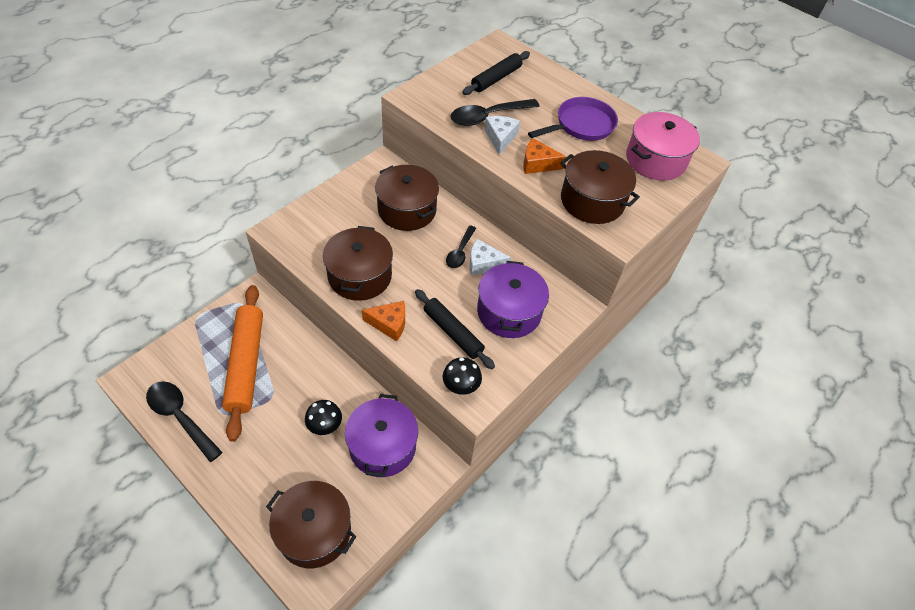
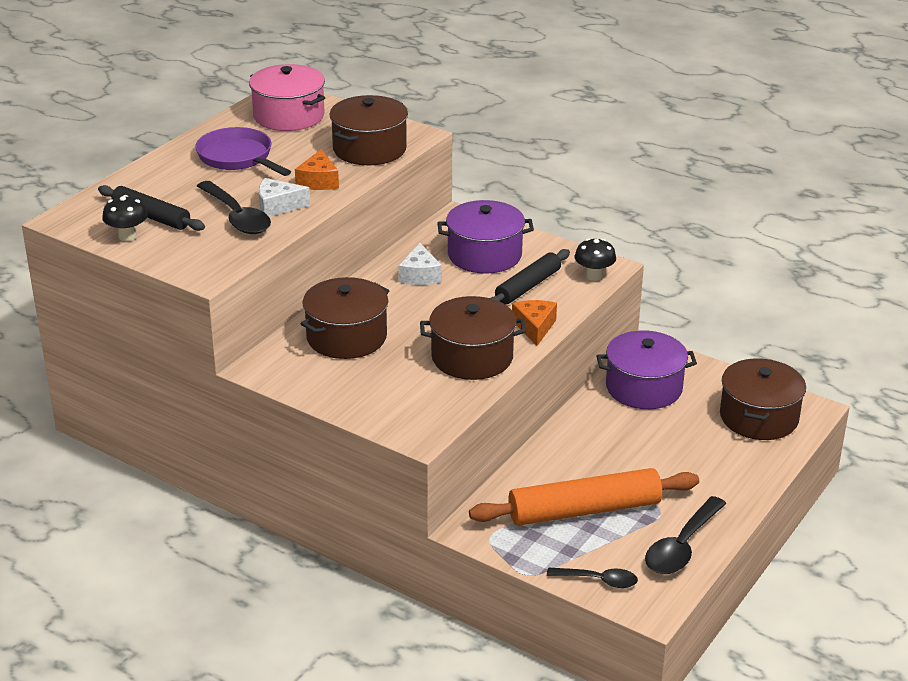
camera: 95 degrees left, 20 degrees down
black mushroom [305,400,342,435] -> black mushroom moved to [102,195,148,241]
black spoon [446,226,476,268] -> black spoon moved to [547,567,638,588]

